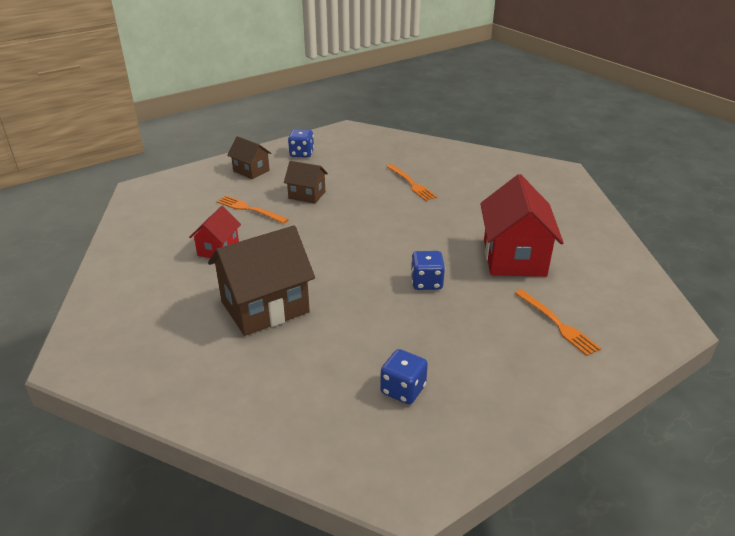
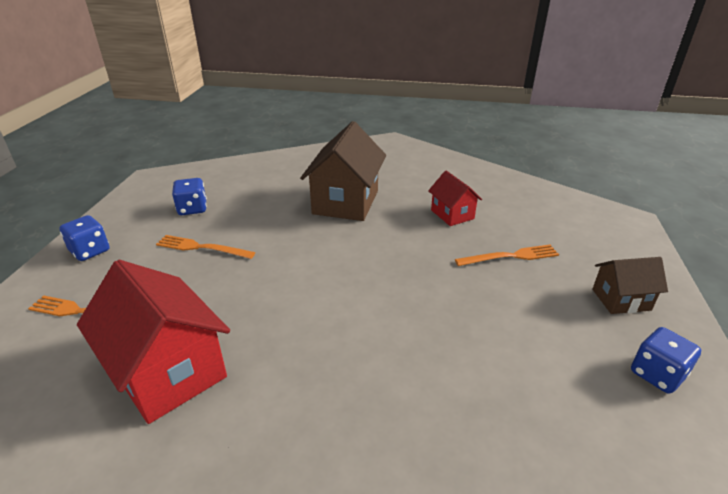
camera: 135 degrees right, 0 degrees up
brown house [284,161,328,204] -> none
orange fork [386,164,437,201] -> orange fork moved to [156,235,255,259]
blue dice [411,251,445,290] -> blue dice moved to [59,215,109,261]

